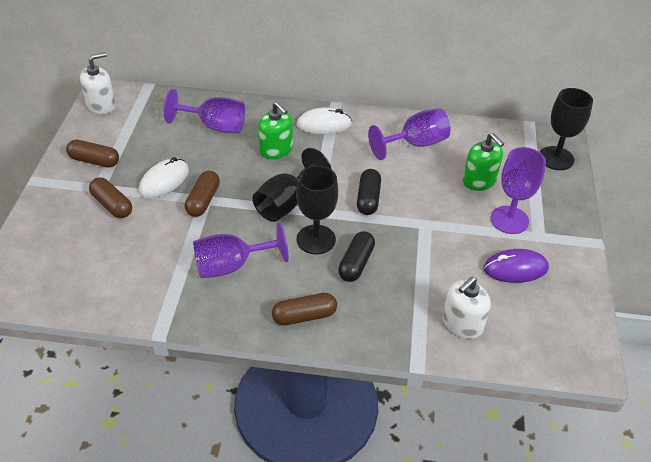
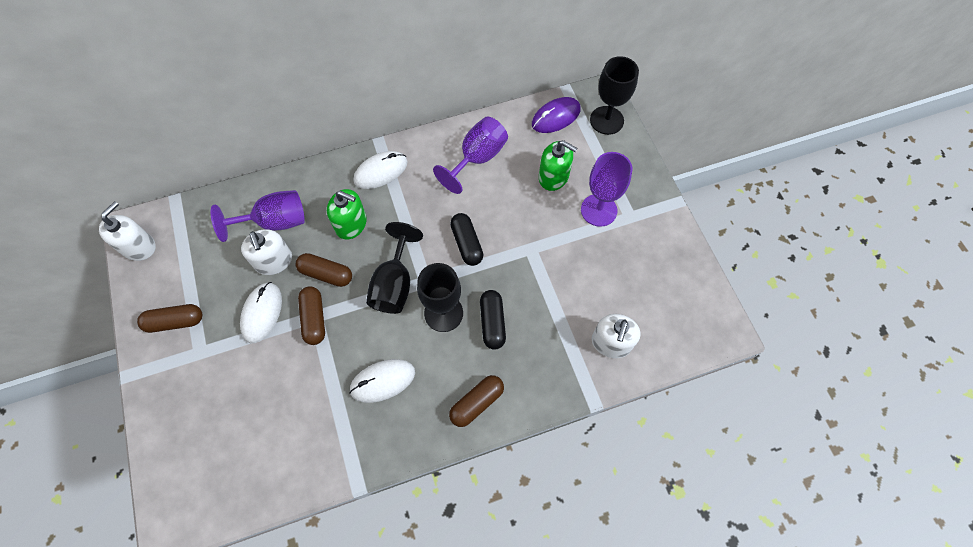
camera: 25 degrees left, 20 degrees up
brown capsule [89,177,132,218] -> brown capsule moved to [295,253,352,287]
purple goblet [193,222,289,278] -> white mouse [349,359,415,403]
purple mouse [483,249,549,283] -> purple mouse moved to [532,97,581,133]
none -> white soap dispenser [241,229,292,275]

